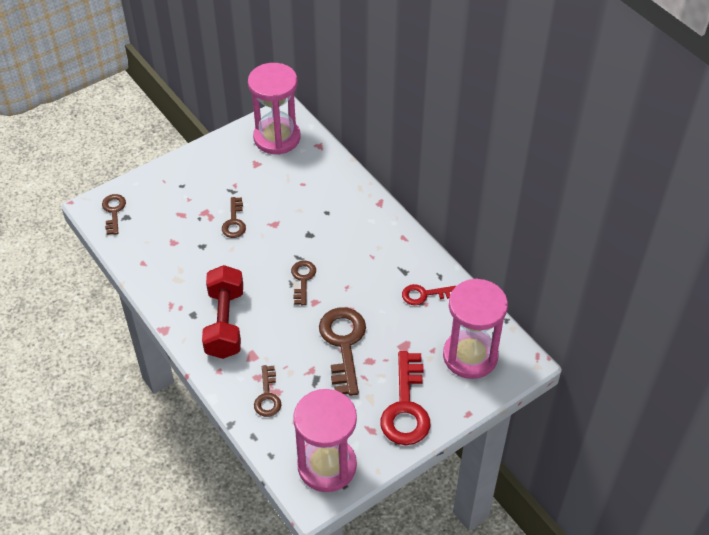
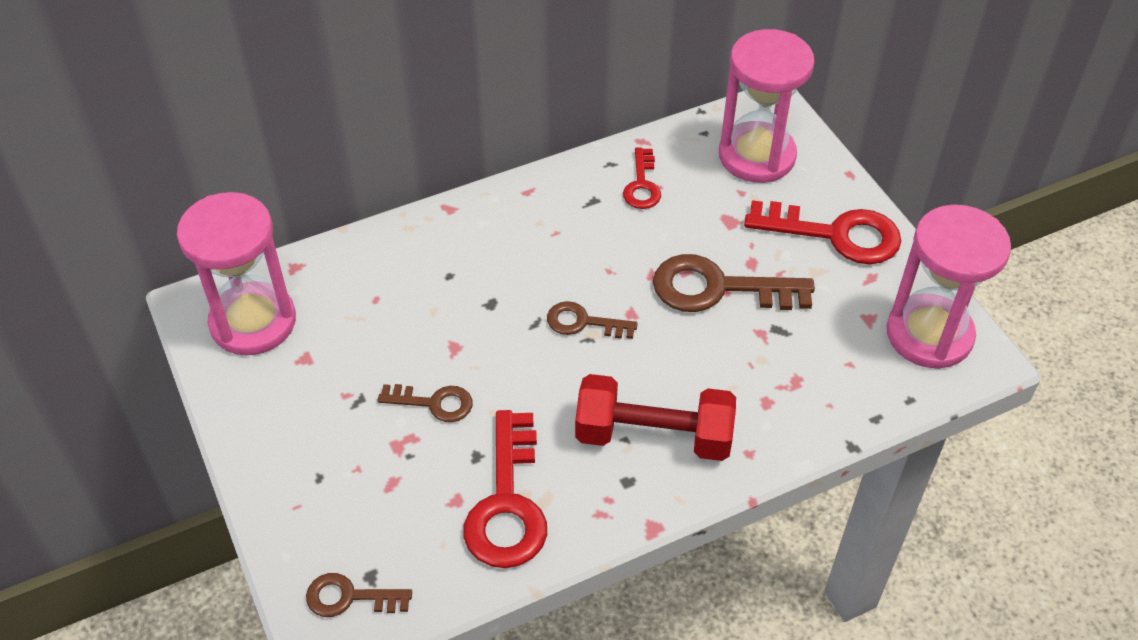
camera: 80 degrees left, 0 degrees up
brown key [254,365,281,417] -> none
none -> red key [463,410,547,568]

